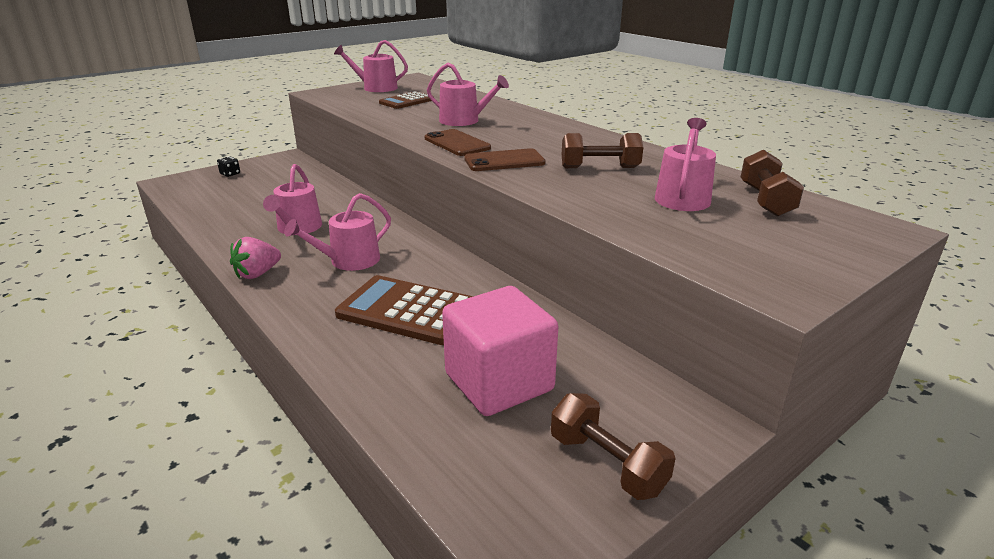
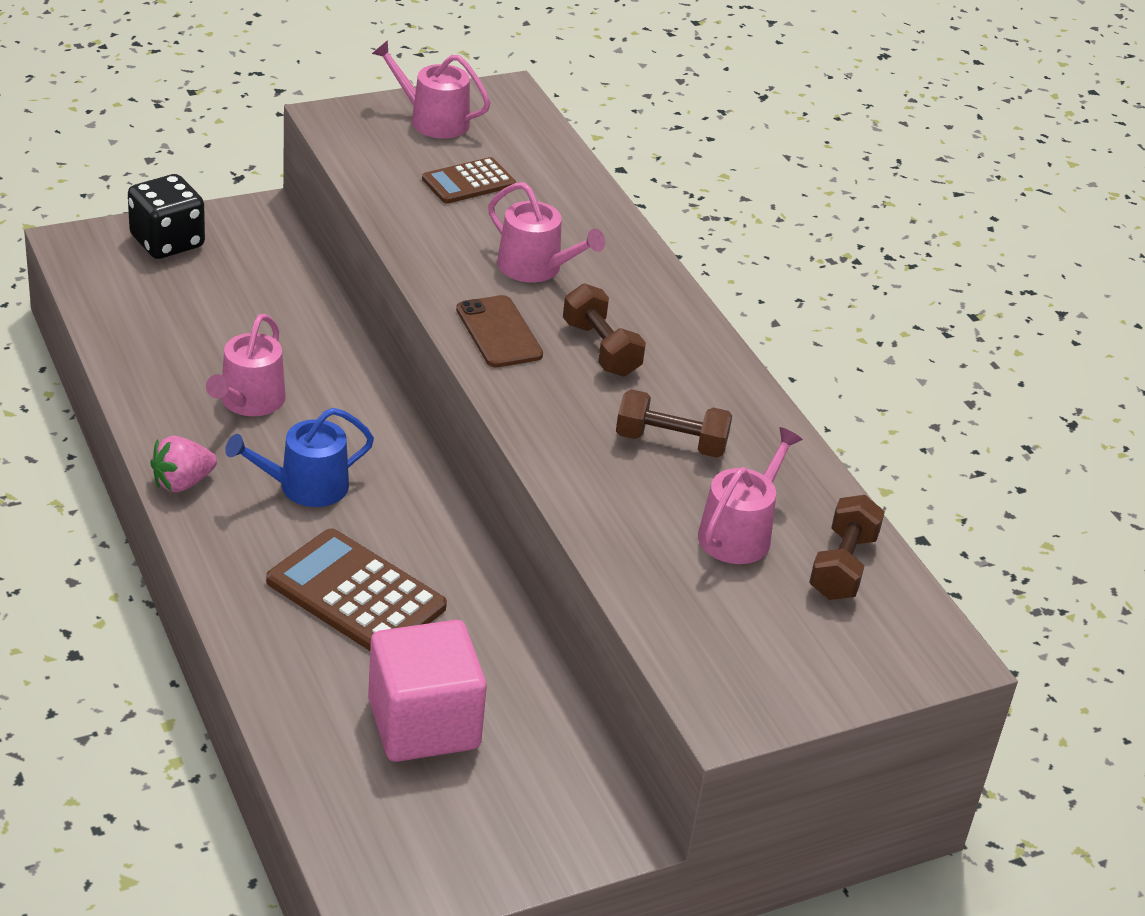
camera: 10 degrees right, 10 degrees up
black dice [217,156,240,177] -> black dice [128,174,205,259], size x2.33
pink watering can [285,193,391,271] -> blue watering can [225,408,374,507]
brown phone [464,148,546,171] -> none
brown dumbbell [551,393,675,500] -> brown dumbbell moved to [563,284,646,376]

